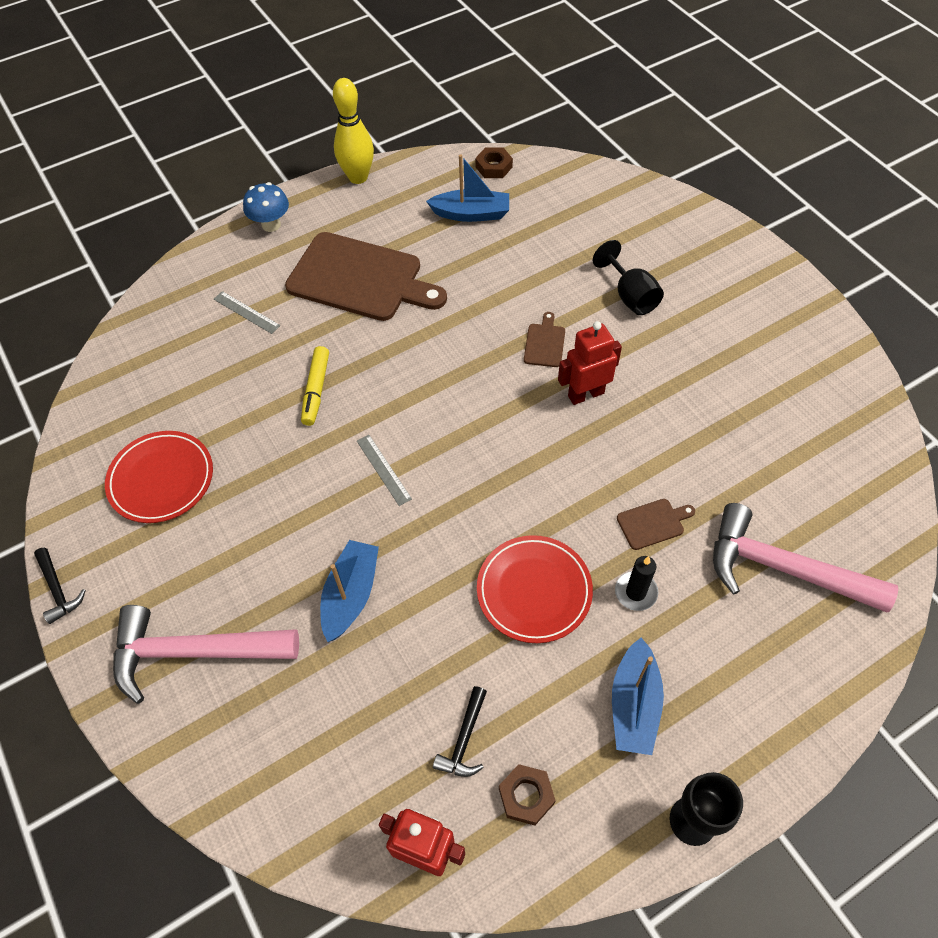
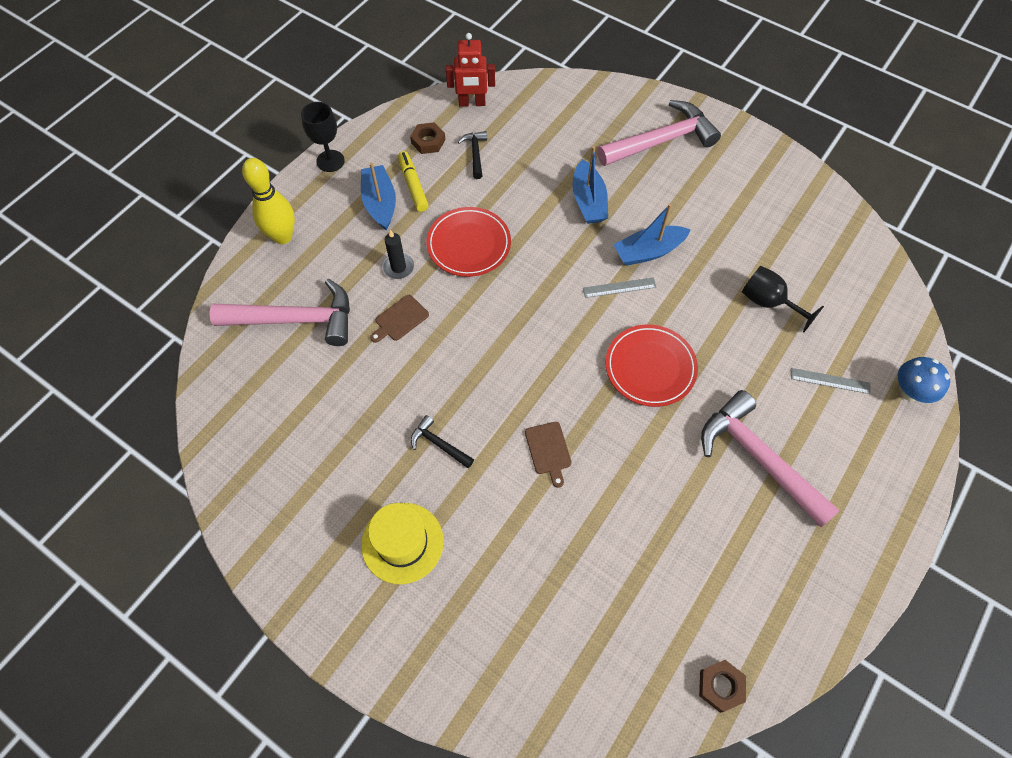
camera: 155 degrees right, 5 degrees up
black hammer [34,548,86,624] -> black hammer moved to [411,415,474,468]
red plate [105,431,213,523] -> red plate moved to [605,324,698,407]
blue mushroom [243,182,289,232] -> blue mushroom moved to [898,357,950,403]
brown cutting board [285,232,447,321] -> pink hammer [701,390,840,527]
yellow marker [301,346,329,426] -> yellow marker moved to [398,151,429,212]
yellow bowling pin [333,78,374,184] -> yellow bowling pin moved to [242,158,295,244]
grey ruler [357,435,412,506] -> grey ruler turned 45 degrees counterclockwise [583,277,656,298]
blue boat [426,154,509,222] -> blue boat moved to [613,204,691,266]
red robot [558,321,622,405] -> none
black goblet [592,240,664,315] -> black goblet moved to [742,266,824,332]
none -> yellow hat [361,503,444,584]

